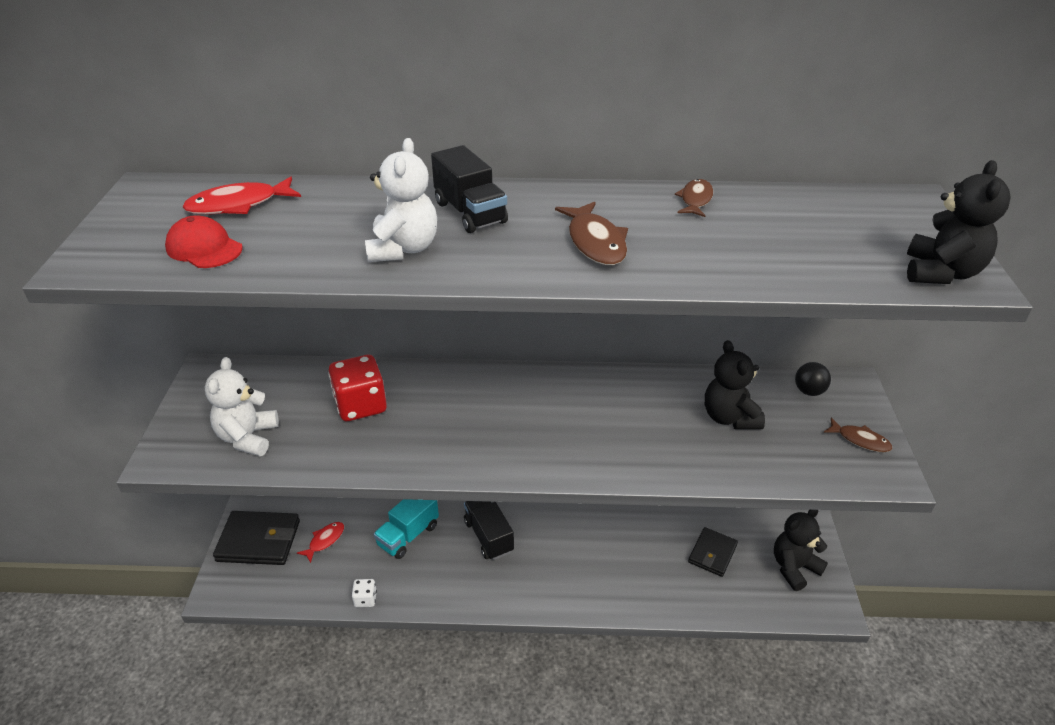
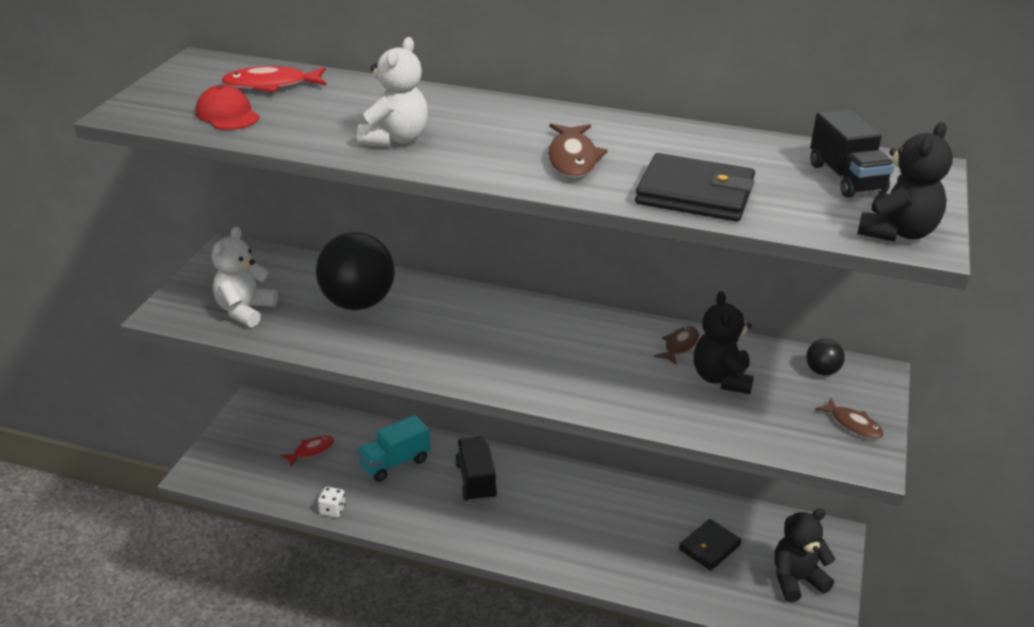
camera: 15 degrees right, 5 degrees down
black wallet [213,511,300,565] -> black wallet moved to [635,153,755,222]
red dice [328,355,387,421] -> black ball [316,232,395,310]
black truck [431,145,508,233] -> black truck moved to [810,109,895,198]
brown fish [675,179,713,217] -> brown fish moved to [654,326,699,365]

